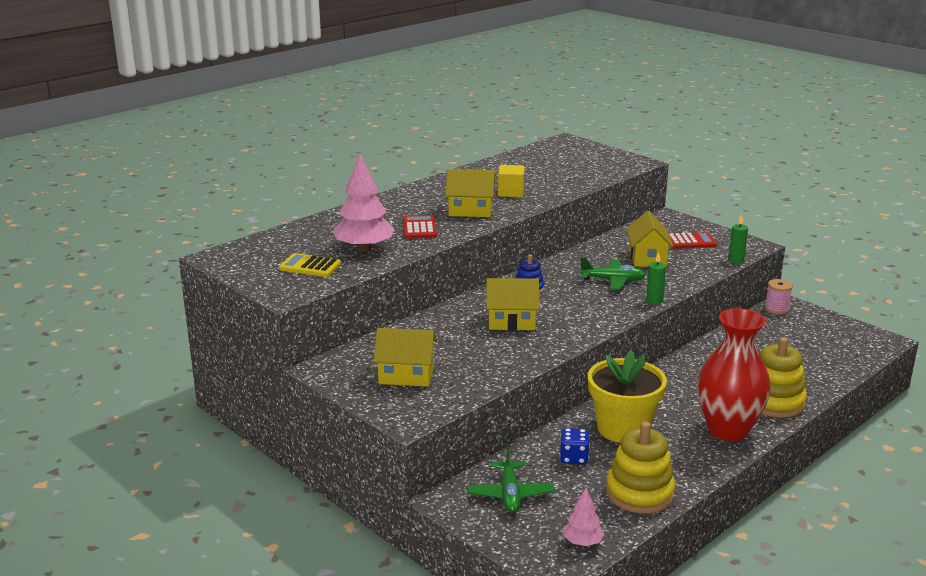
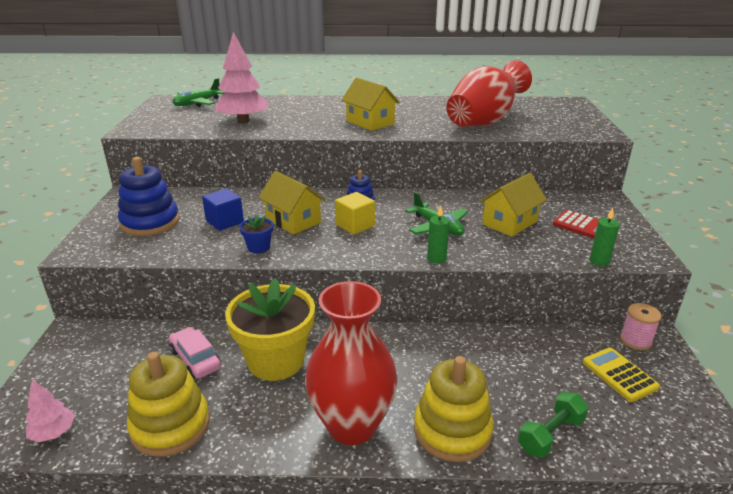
camera: 45 degrees right, 5 degrees up
yellow calculator [279,253,341,277] -> yellow calculator moved to [583,348,660,402]
yellow house [374,328,437,387] -> blue stacking toy [118,157,180,236]
red calculator [403,215,437,239] -> none
green plane [467,445,554,513] -> green plane moved to [172,78,224,107]
yellow cube [498,165,525,197] -> yellow cube moved to [335,192,375,235]
blue dice [560,428,590,465] -> pink car [169,327,221,379]
none -> blue cube [202,188,244,231]
none -> blue flower pot [239,215,273,253]
none -> red vase [447,60,532,126]
none -> green dumbbell [518,392,589,458]

